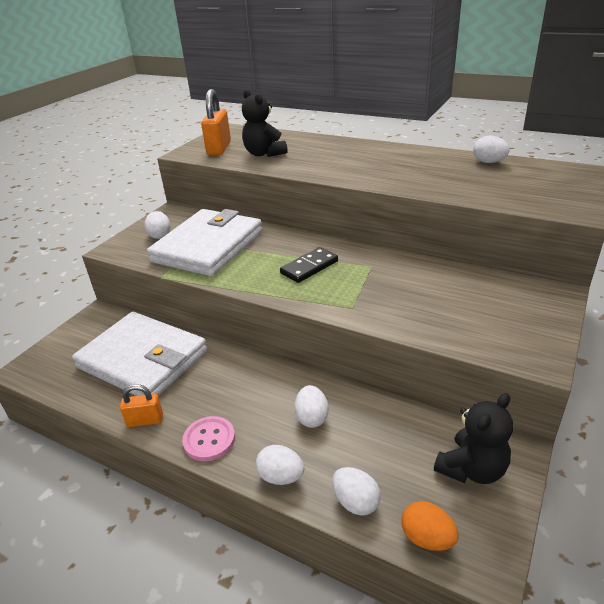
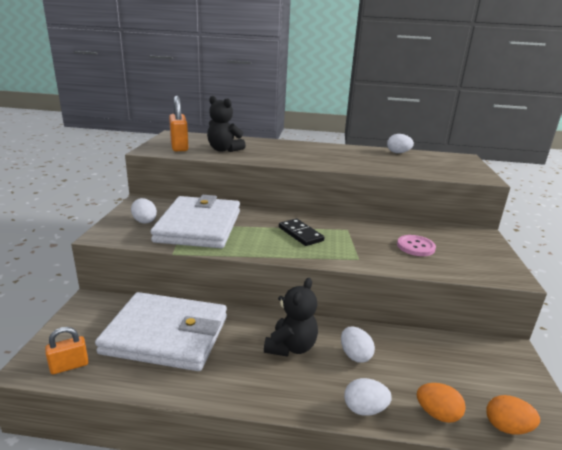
camera: 25 degrees left, 10 degrees down
orange padlock [120,384,163,427] -> orange padlock moved to [45,327,89,374]
pink button [182,416,235,461] -> pink button moved to [397,235,436,256]
black domino [280,247,338,283] -> black domino turned 60 degrees counterclockwise [279,219,324,246]
white egg [332,467,381,516] -> orange egg [417,383,466,423]
black teddy bear [434,393,513,484] -> black teddy bear moved to [264,278,318,357]

